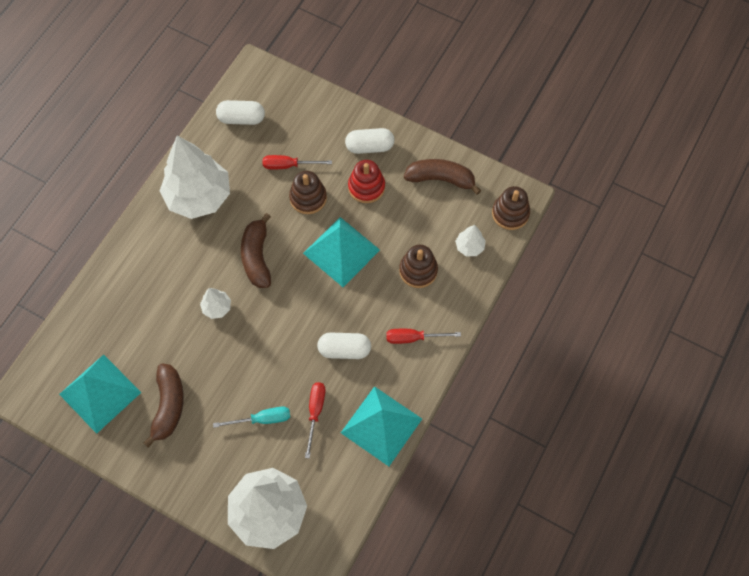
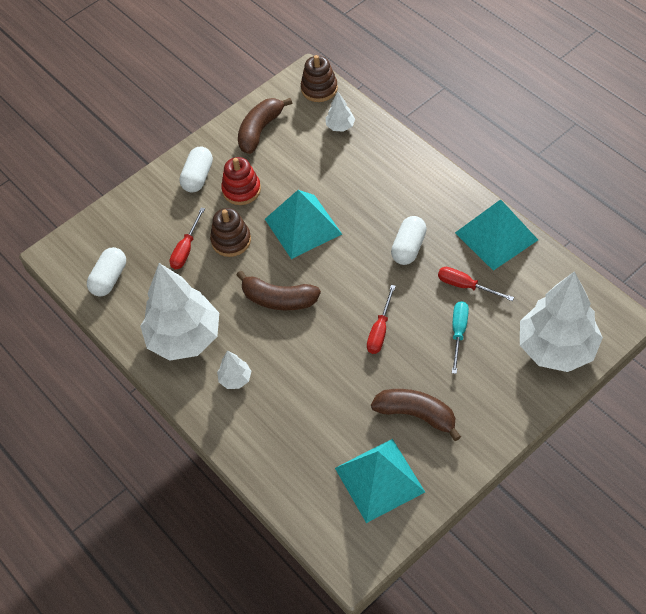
camera: 65 degrees left, 10 degrees down
white tree [200,288,231,319] -> white tree moved to [217,350,252,389]
red screwdriver [386,329,461,344] -> red screwdriver moved to [367,285,396,354]
brown stacking toy [399,245,438,288] -> none

